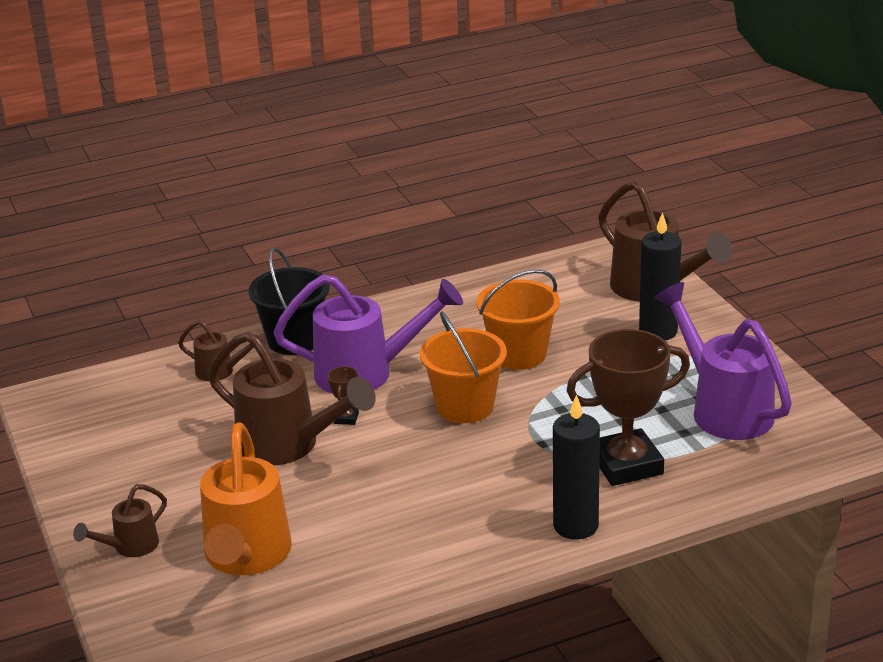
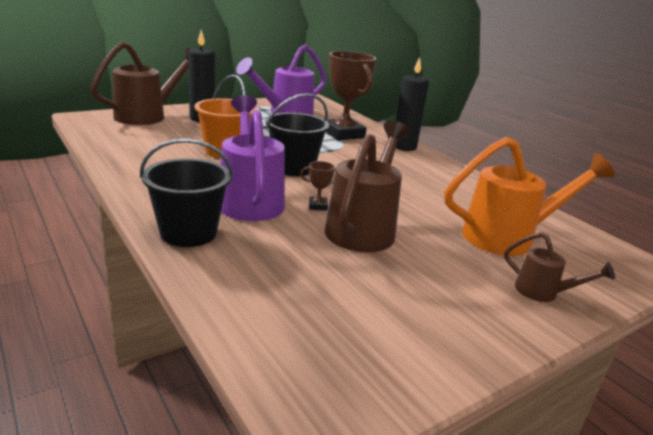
camera: 105 degrees left, 5 degrees down
brown watering can [178,320,262,382] -> none
orange bucket [420,311,507,423] -> black bucket [265,93,329,176]

